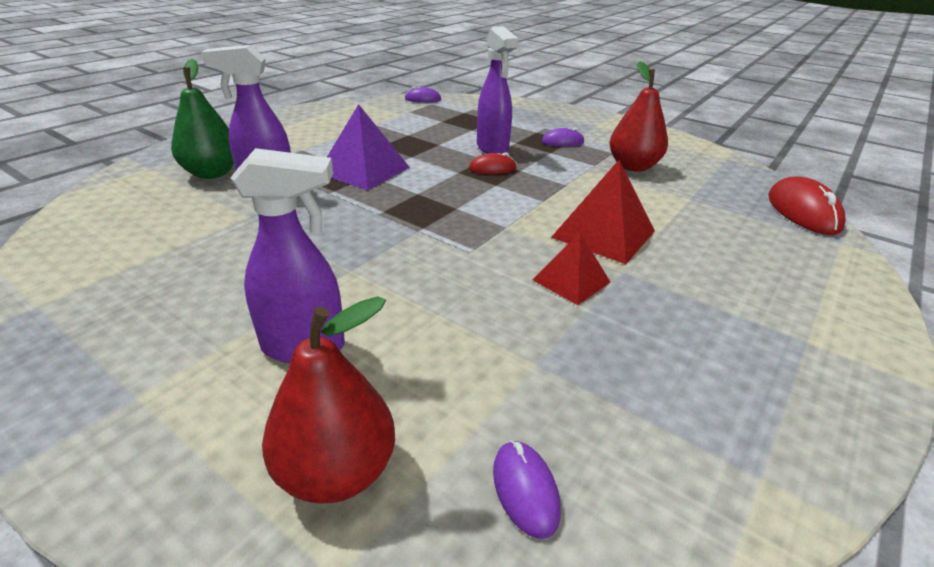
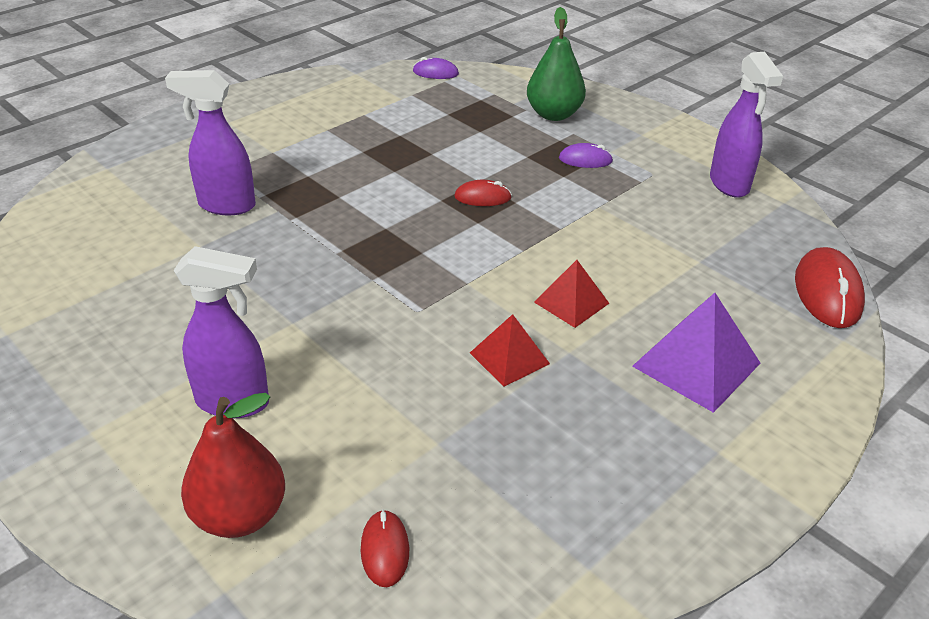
camera: 10 degrees right, 5 degrees up
green pear [171,59,234,179] -> green pear moved to [527,7,586,121]
purple pyramid [327,104,410,190] -> purple pyramid moved to [632,293,761,413]
purple spray bottle [477,26,519,154] -> purple spray bottle moved to [710,52,783,198]
purple mouse [493,440,561,539] -> red mouse [361,509,409,587]
red pyramid [551,160,655,264] -> red pyramid [534,260,609,328], size x0.62
red pear [609,62,668,172] -> none

